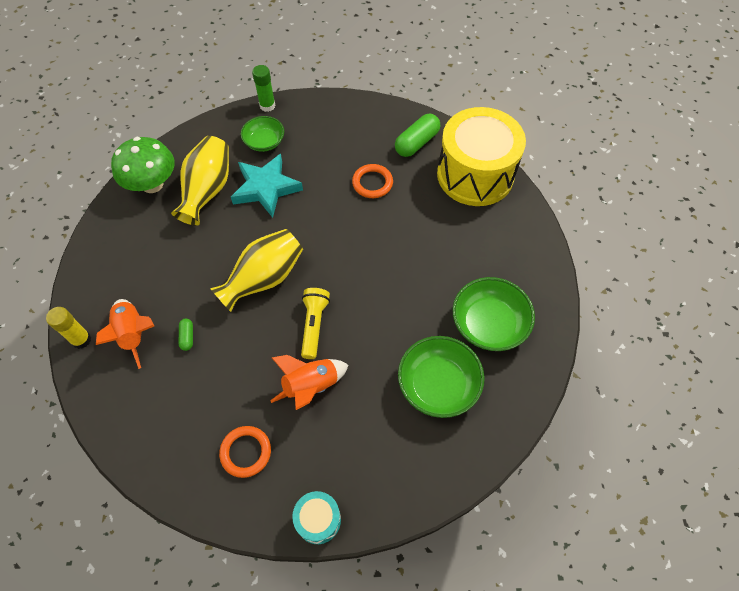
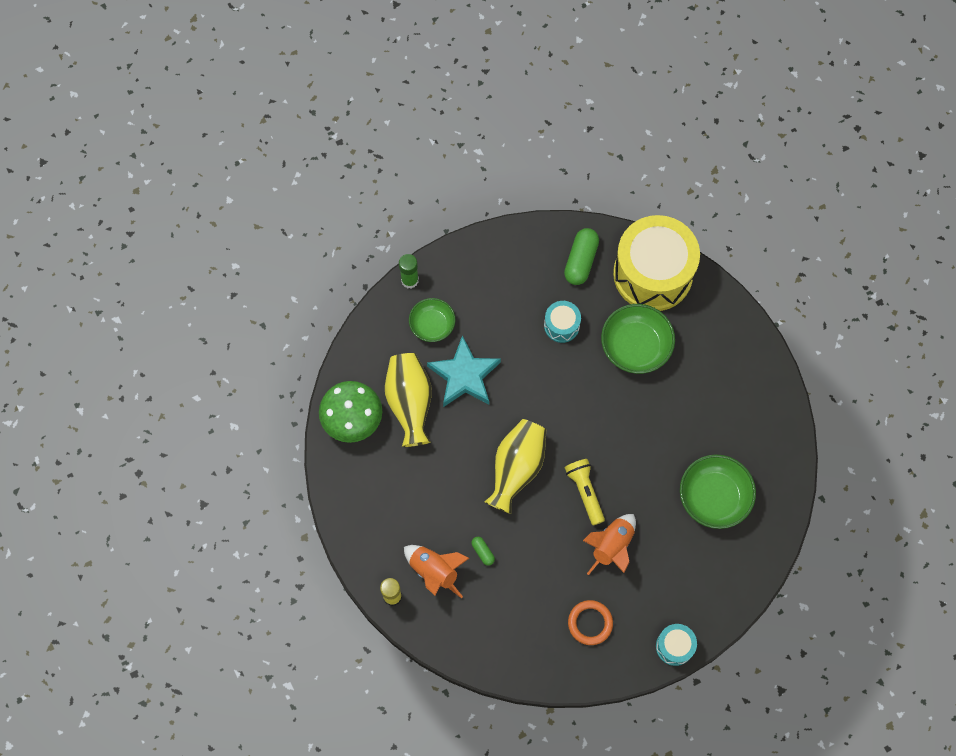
camera: 25 degrees left, 10 degrees up
orange ring [352,164,393,198] -> turquoise drum [544,301,581,343]
green bowl [453,277,535,351] -> green bowl moved to [601,304,675,374]

